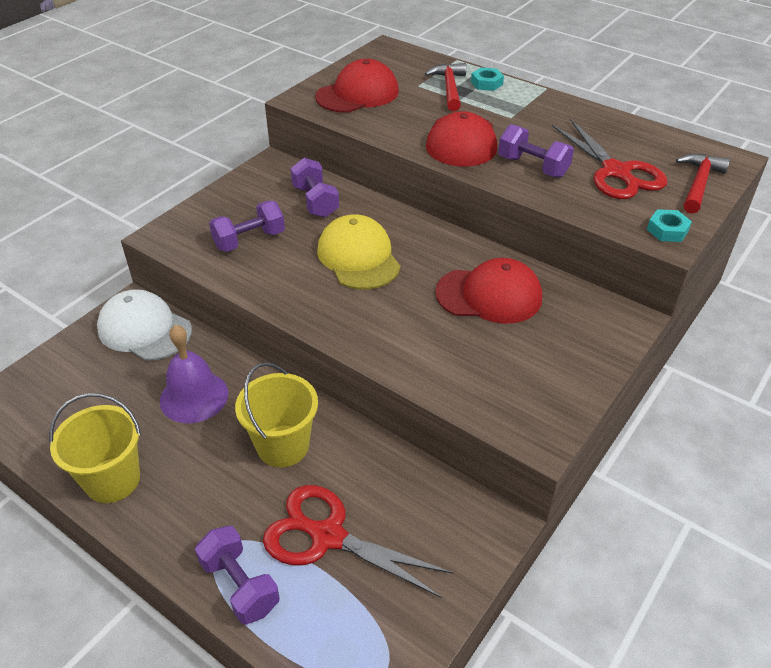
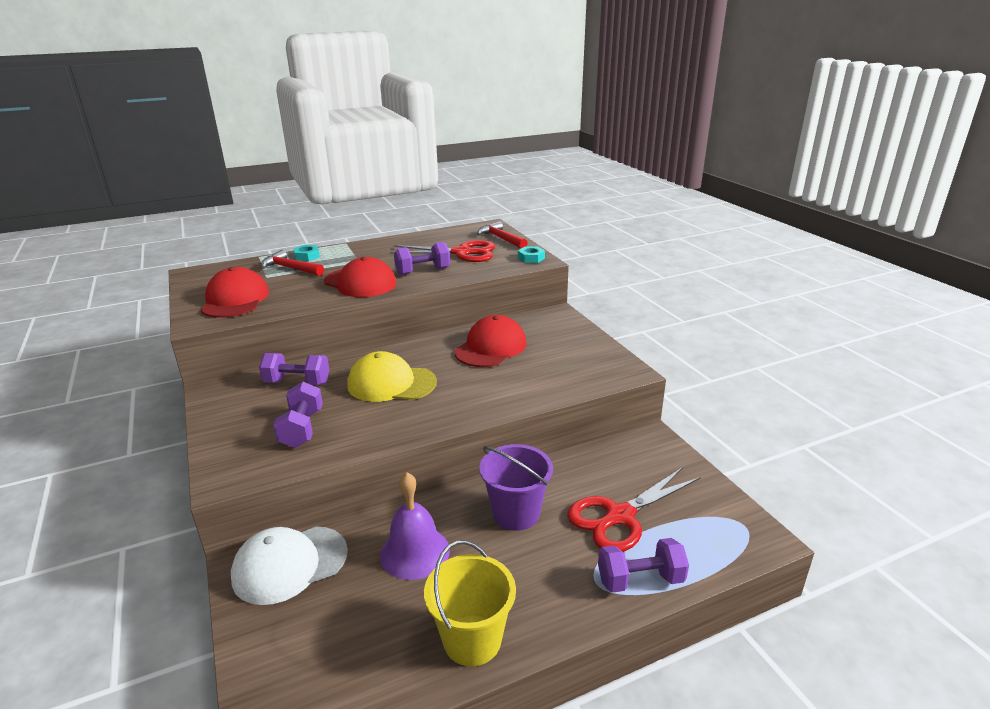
camera: 60 degrees left, 15 degrees down
yellow bucket [235,362,318,467] -> purple bucket [480,444,553,531]

